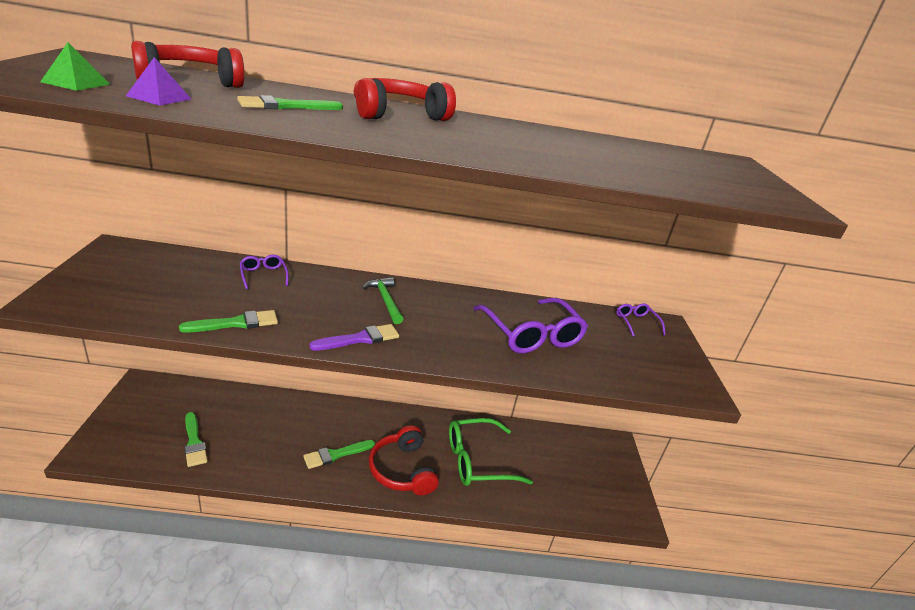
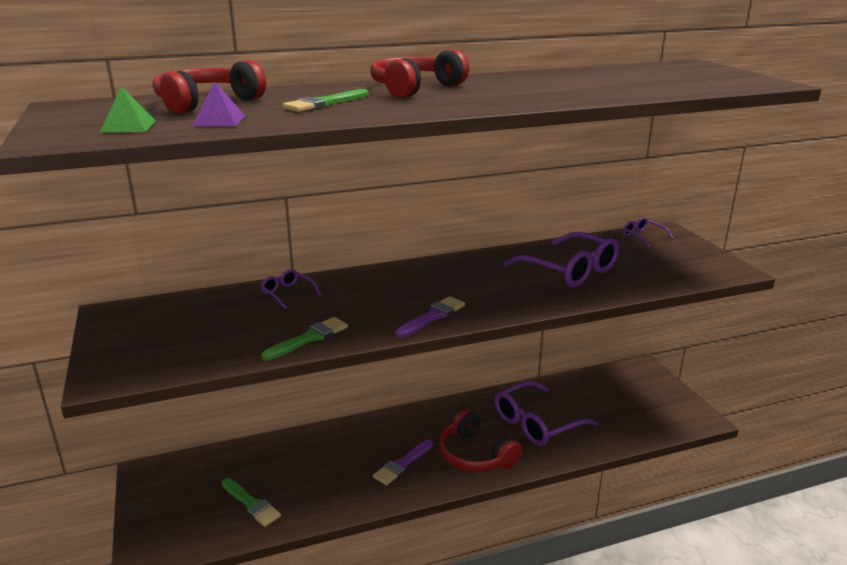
camera: 15 degrees left, 5 degrees down
green brush [303,440,375,469] -> purple brush [373,439,433,486]
green hammer [362,277,403,324] -> none
green glasses [449,418,533,486] -> purple glasses [495,381,598,446]

